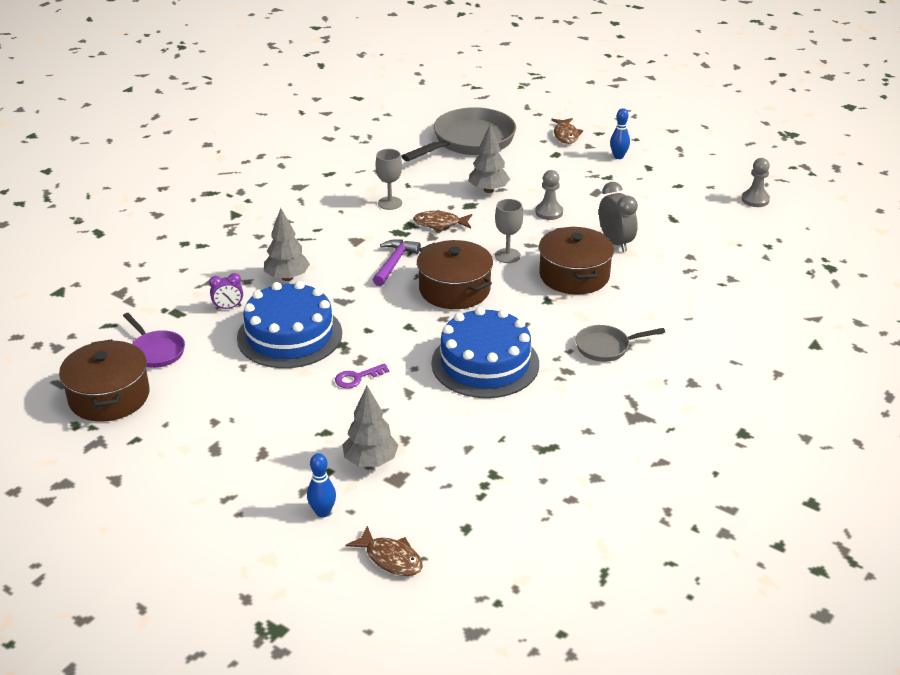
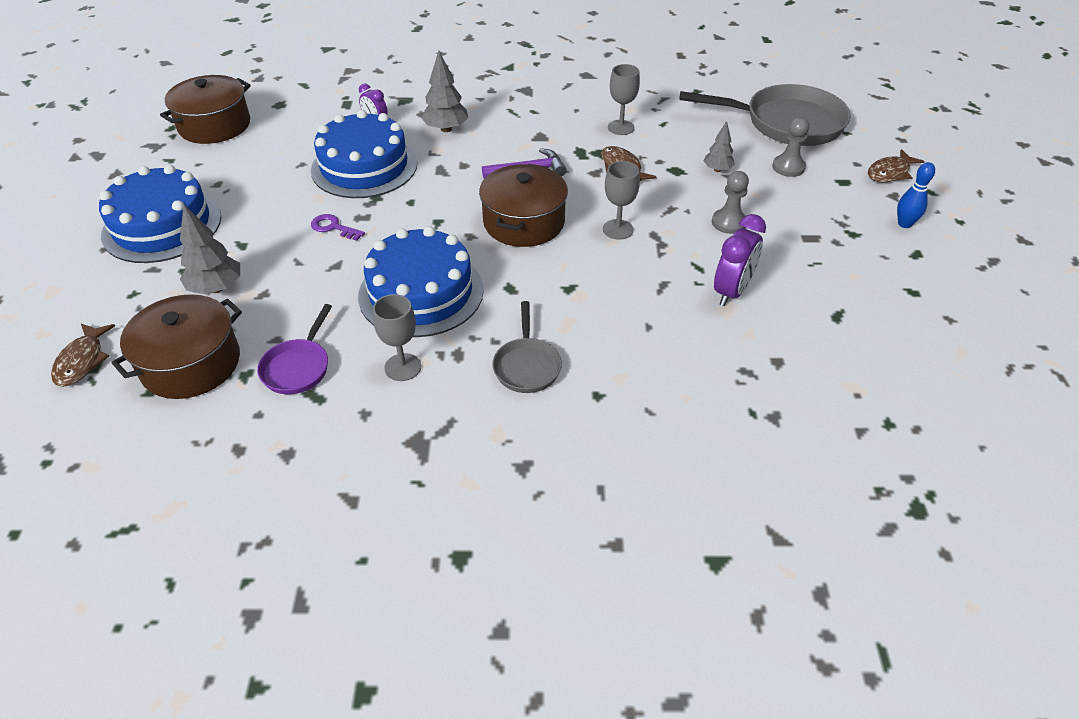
camera: 55 degrees right, 10 degrees up
purple pan [123,313,185,368] -> purple pan moved to [257,304,332,394]
blue bowling pin [307,453,336,517] -> none
grey tree [469,125,510,193] -> grey tree [703,121,735,172], size x0.62
brown pot [539,227,614,295] -> brown pot moved to [111,294,242,399]
grey pan [576,325,665,362] -> grey pan turned 135 degrees counterclockwise [492,301,562,393]
grey clock [599,182,638,252] -> purple clock [714,214,766,306]
grey pawn [742,158,770,207] -> grey pawn moved to [772,117,809,177]
none -> blue cake [99,165,221,263]
none -> grey goblet [373,294,421,381]

